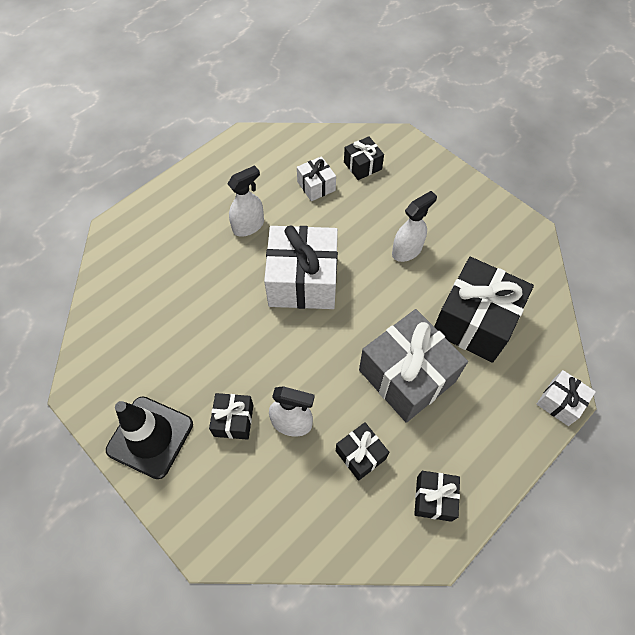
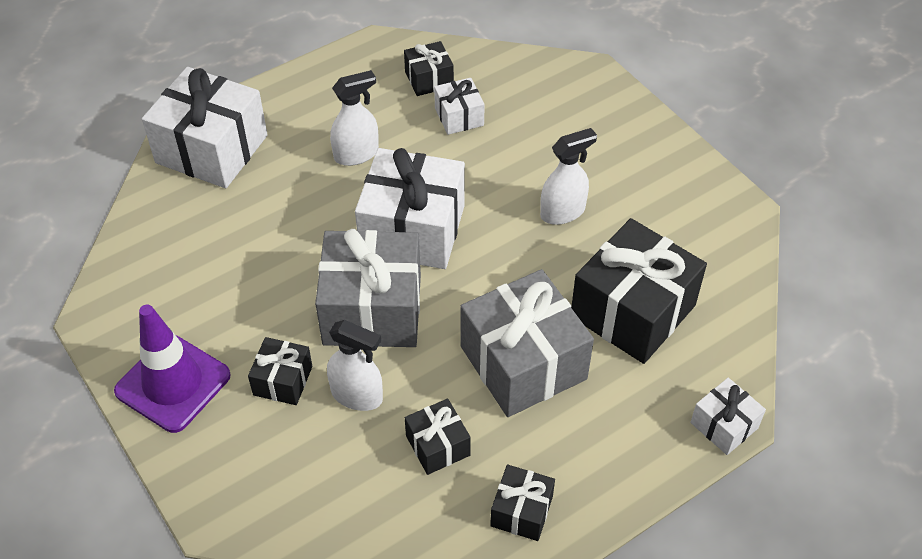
camera: 10 degrees right, 10 degrees down
black traffic cone [106,396,193,479] -> purple traffic cone [114,304,231,433]
black gift [344,136,384,180] -> black gift moved to [404,41,454,96]
none -> white gift [142,67,268,188]
none -> grey gift [315,229,421,347]

